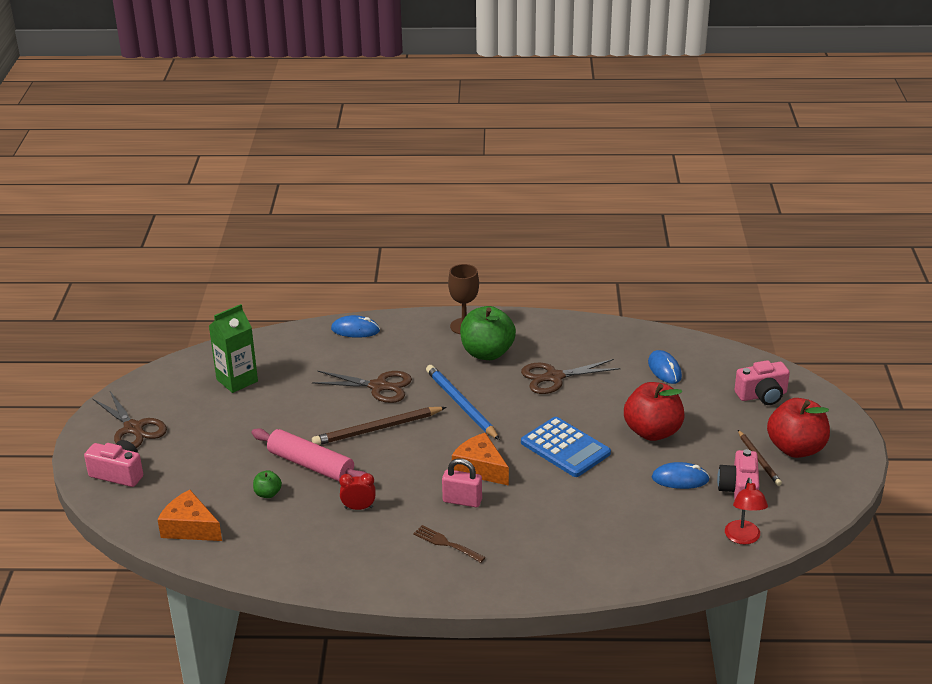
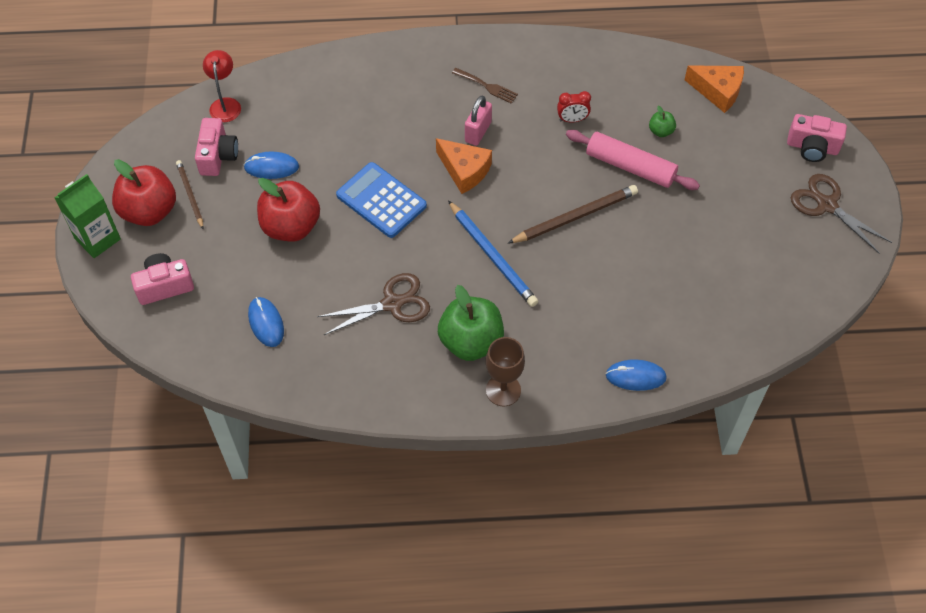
camera: 175 degrees right, 25 degrees up
green carton [209,304,258,393] -> green carton moved to [54,174,121,258]
brown scissors [312,371,412,403] -> none
pink padlock [442,459,482,507] -> pink padlock turned 75 degrees counterclockwise [465,96,492,146]

